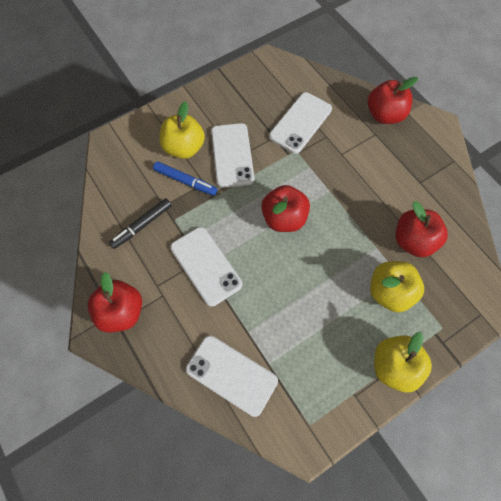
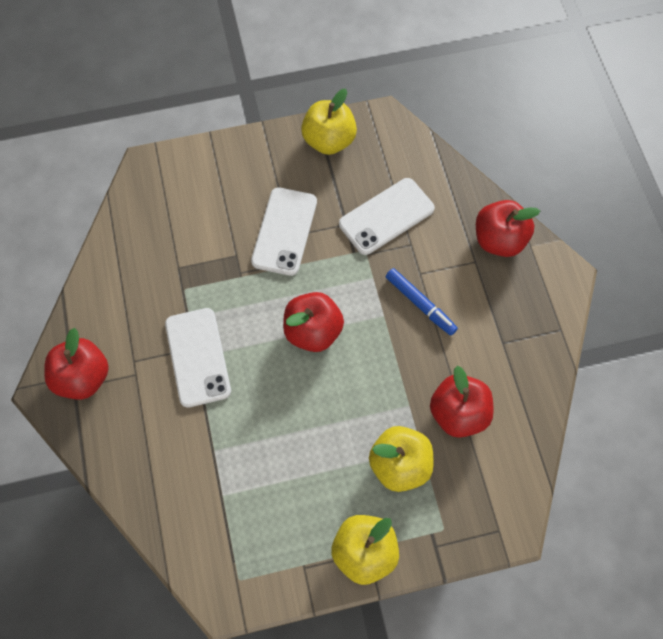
camera: 20 degrees right, 0 degrees up
black marker [109,198,172,249] -> none
blue marker [153,161,217,195] -> blue marker moved to [386,268,458,336]
yellow apple [159,101,205,159] -> yellow apple moved to [301,89,357,155]
white phone [186,335,278,417] -> none

